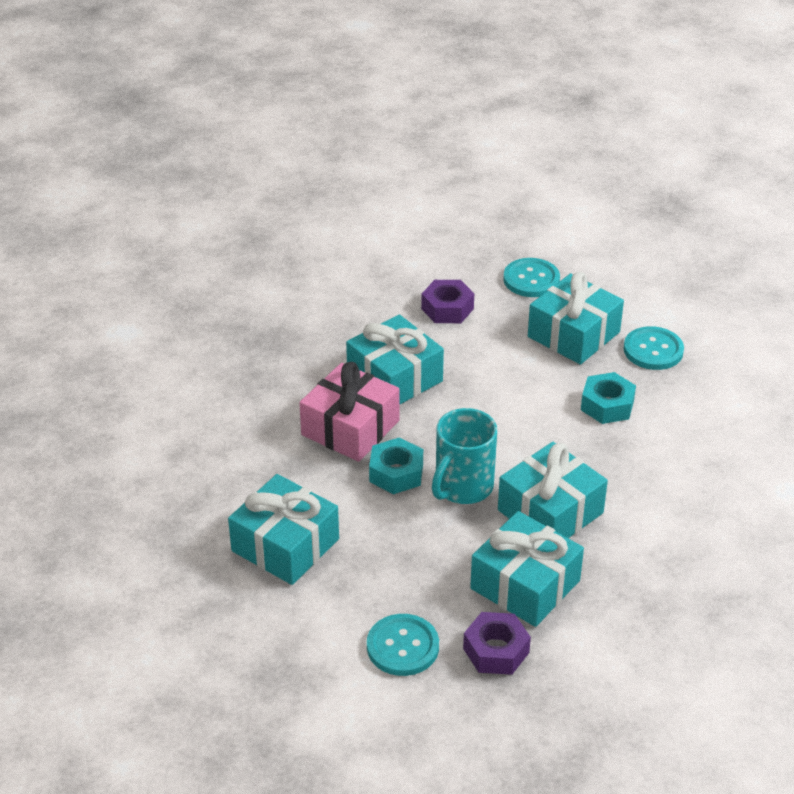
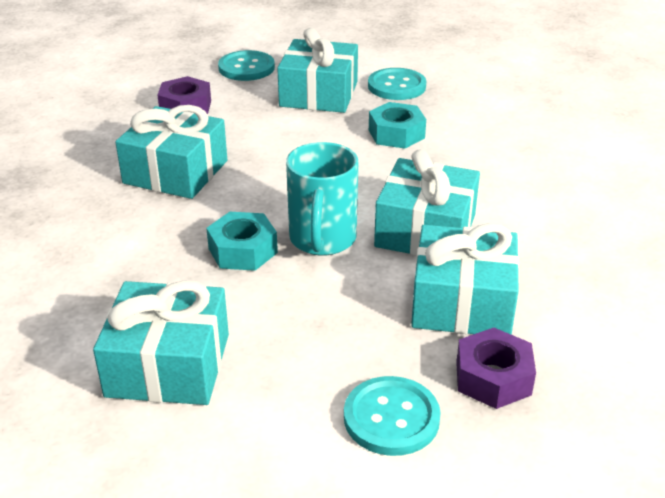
camera: 30 degrees left, 5 degrees down
pink gift [299,362,399,462] -> none

